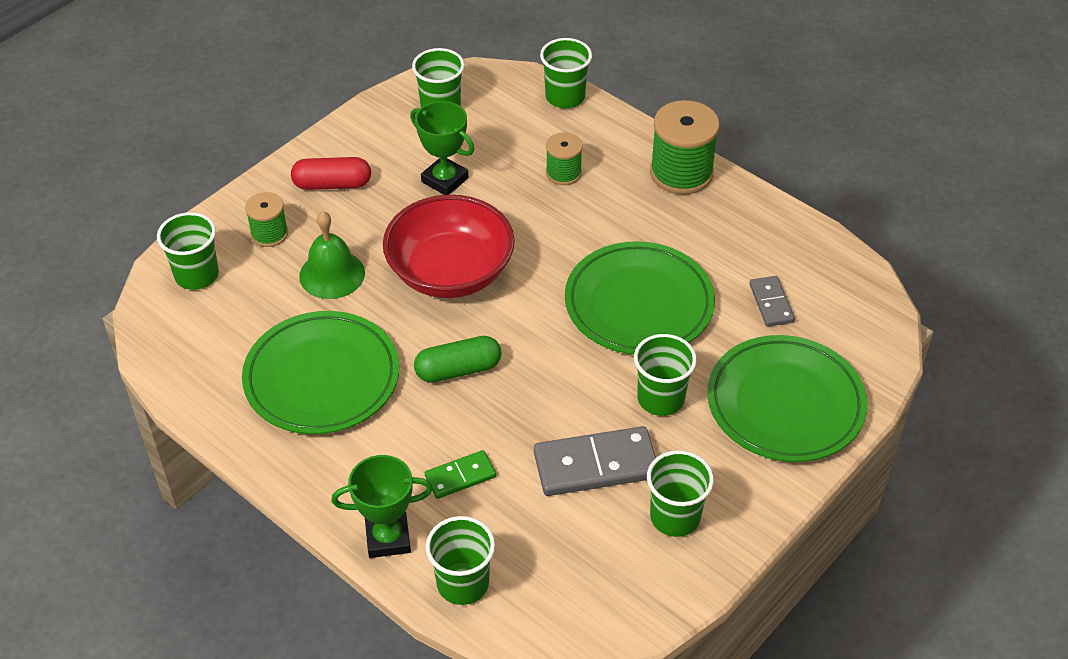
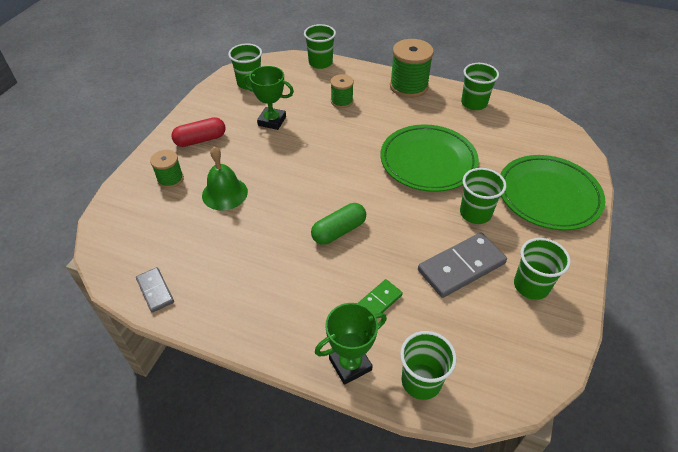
camera: 20 degrees left, 0 degrees up
green cup [157,212,219,290] -> green cup moved to [461,63,499,110]
green plate [242,311,399,434] -> none
red bowl [383,195,515,298] -> none
grey domino [749,276,795,327] -> grey domino moved to [136,267,174,313]

